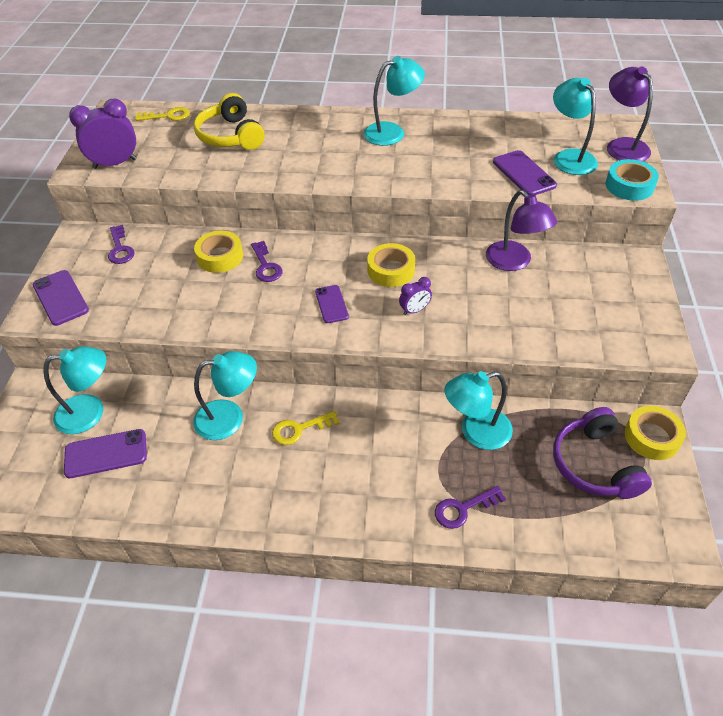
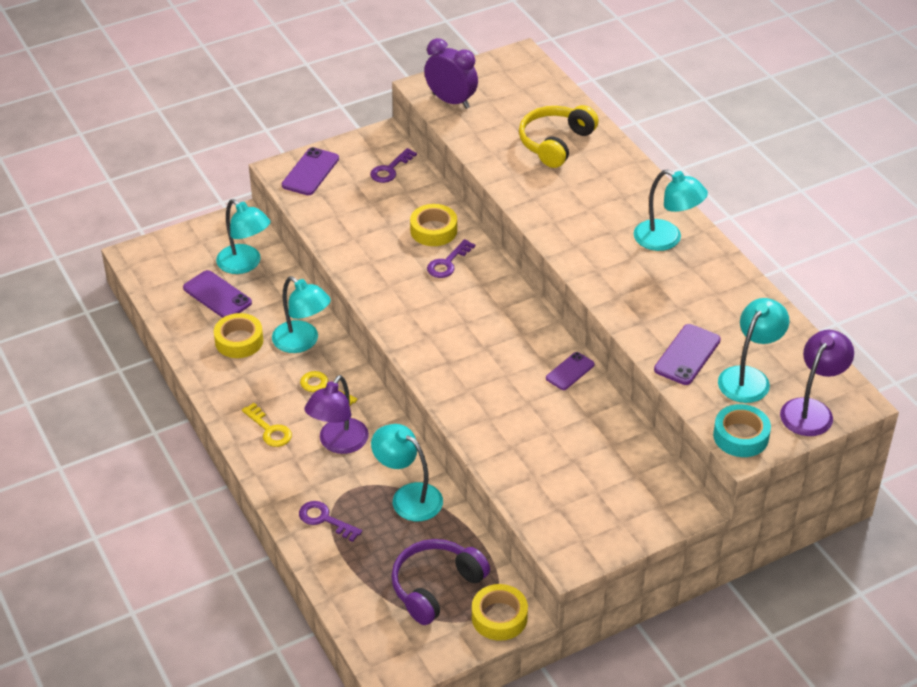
camera: 55 degrees right, 5 degrees down
yellow key [135,107,190,121] -> yellow key moved to [242,403,292,447]
purple phone [315,285,349,323] -> purple phone moved to [546,352,595,390]
yellow tape [367,243,415,287] -> yellow tape moved to [214,313,263,358]
purple clock [399,277,432,315] -> none
purple lamp [486,190,557,271] -> purple lamp moved to [304,375,369,454]

